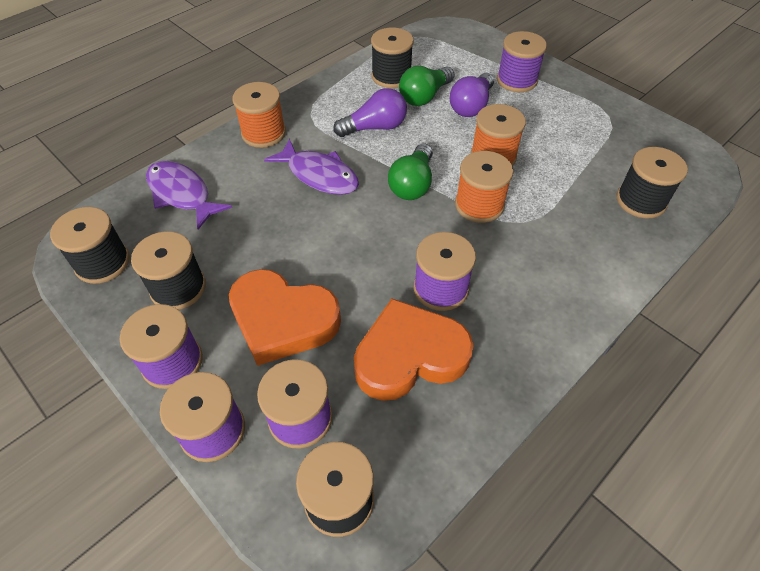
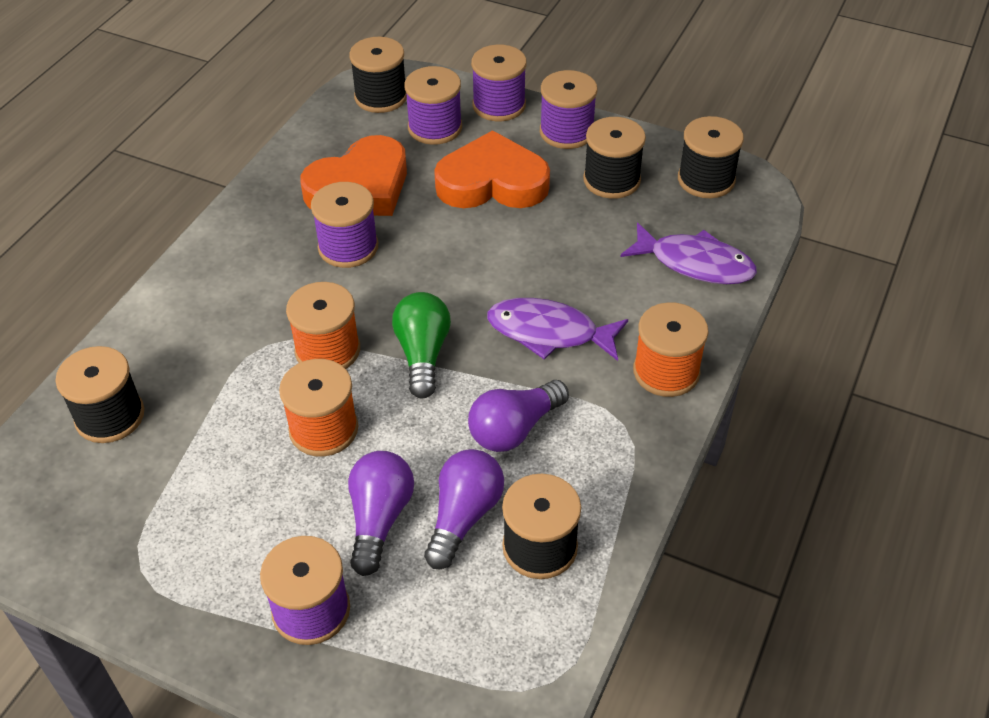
camera: 160 degrees right, 5 degrees down
green light bulb [399,66,455,106] -> purple light bulb [424,449,504,569]

